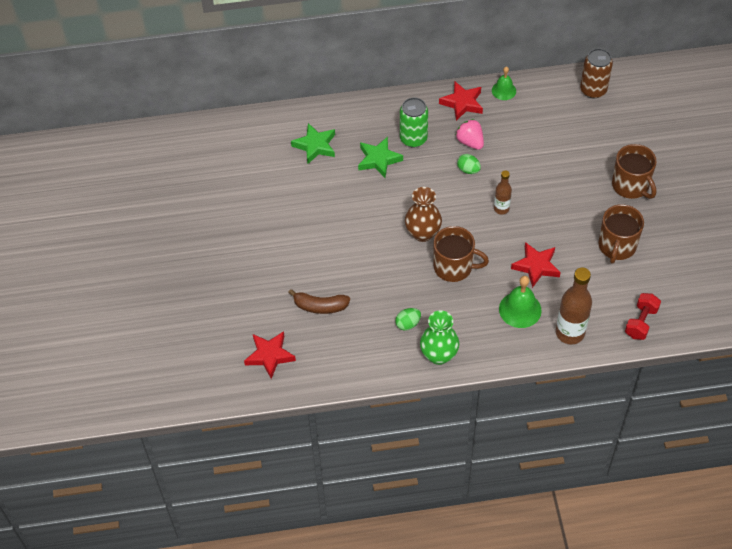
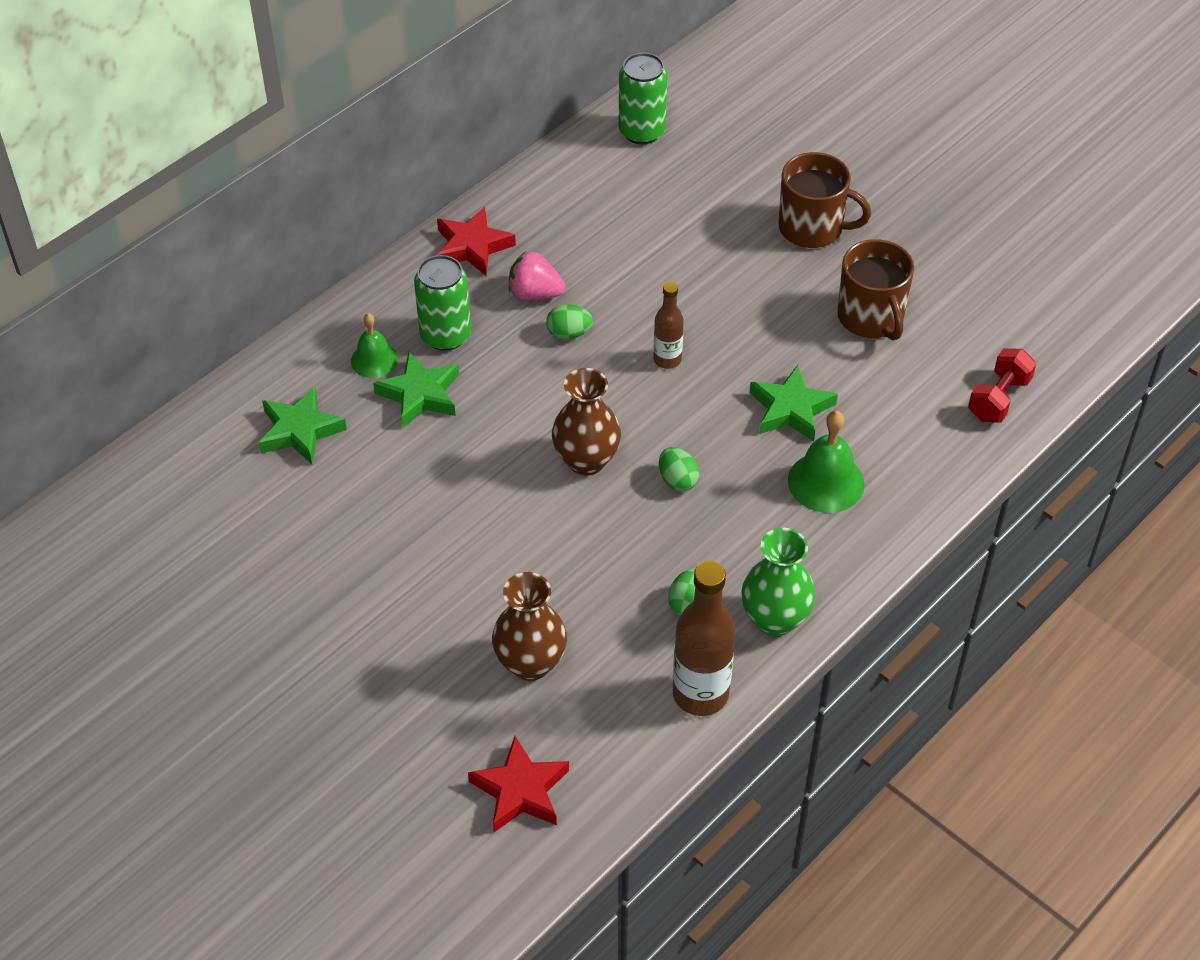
camera: 40 degrees left, 5 degrees down
brown banana [288,289,350,314] -> brown vase [492,572,567,681]
brown mug [433,226,489,282] -> green egg [659,447,700,491]
green bell [492,67,516,100] -> green bell moved to [351,313,398,378]
red star [511,242,561,288] -> green star [750,365,838,442]
brown bottle [556,267,592,344] -> brown bottle moved to [673,561,735,716]
brown can [580,48,613,98] -> green can [619,53,668,144]
red dumbbell [625,293,661,340] -> red dumbbell turned 45 degrees clockwise [968,348,1036,423]

